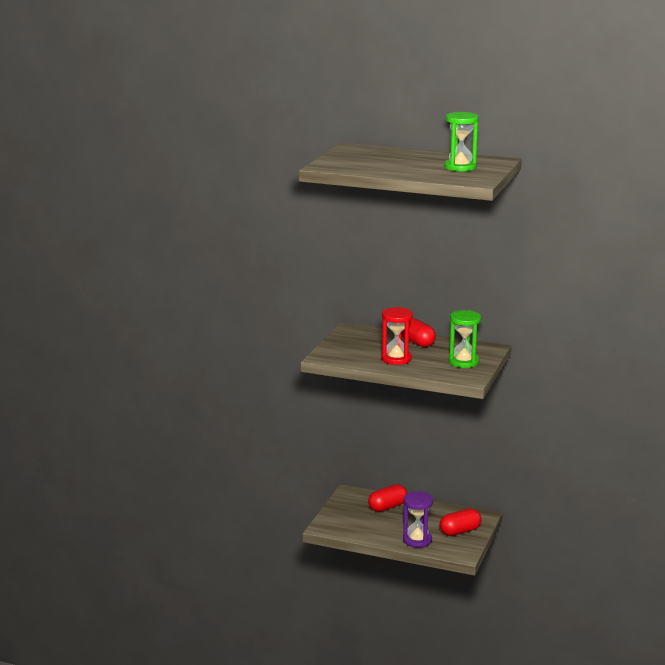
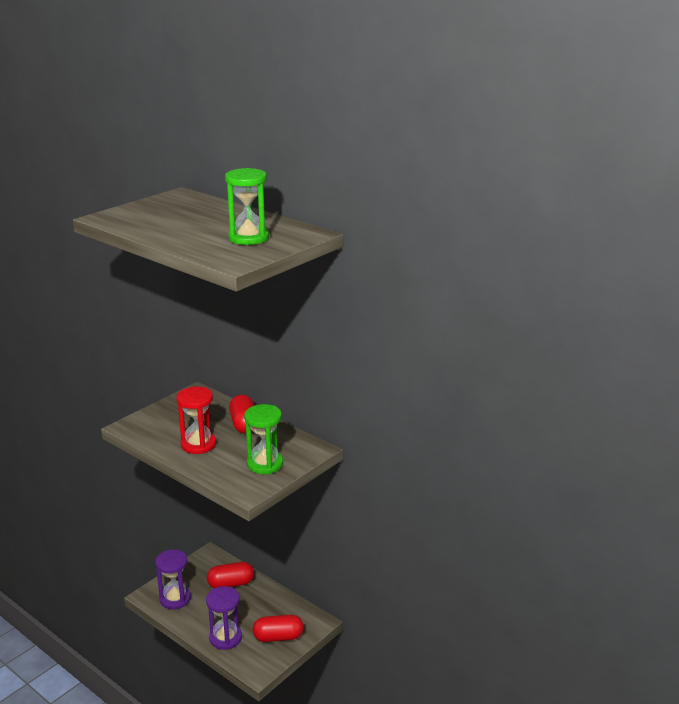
camera: 20 degrees right, 5 degrees up
none -> purple hourglass [155,549,191,609]

